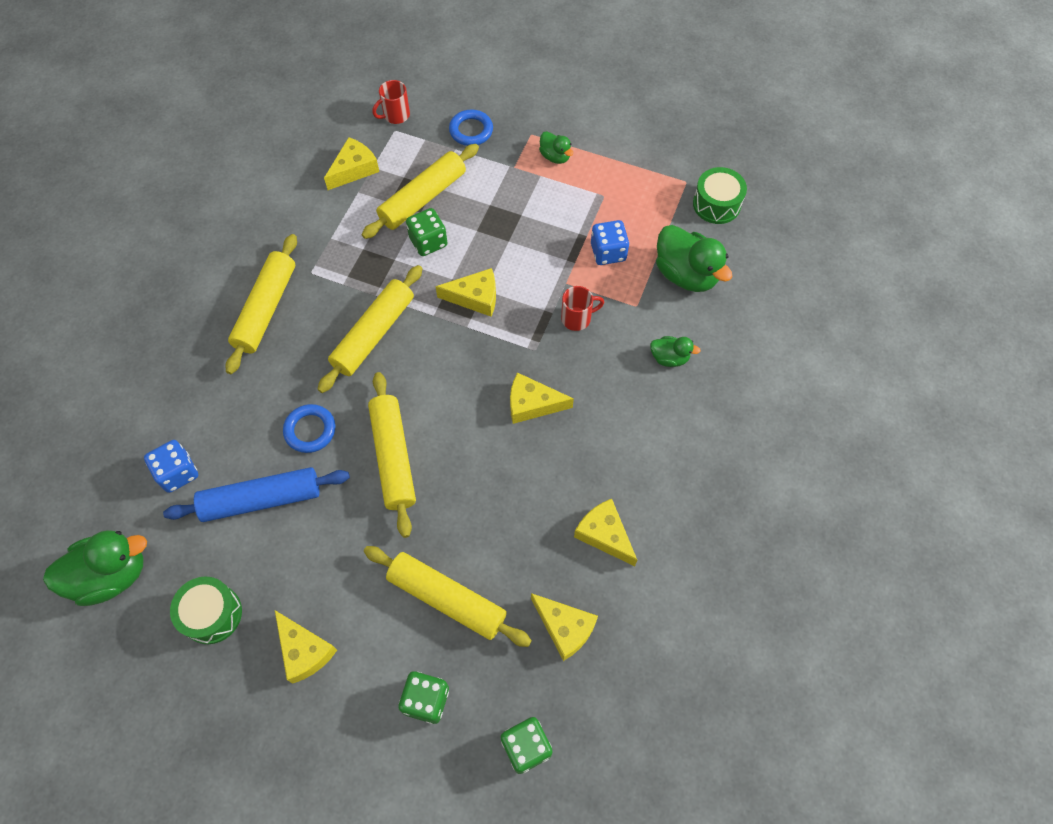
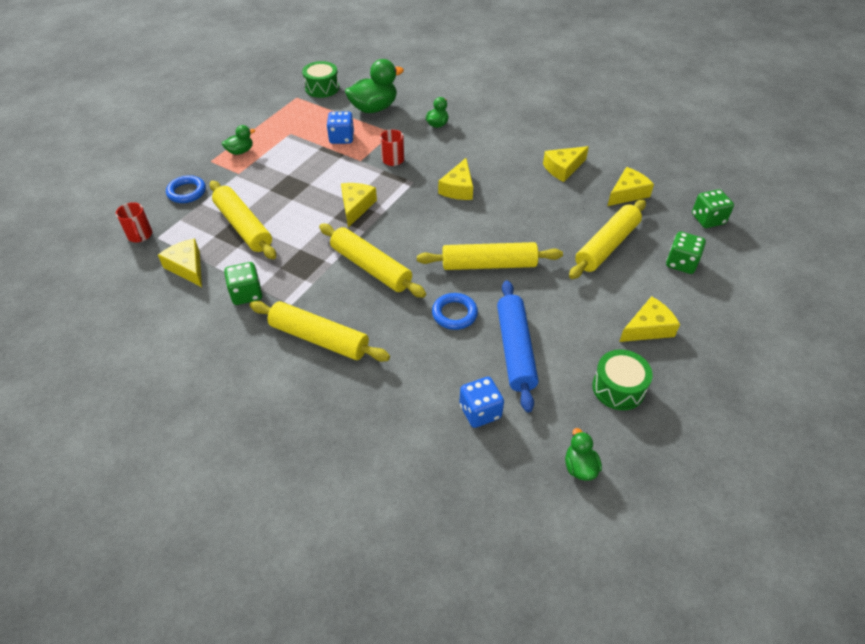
camera: 80 degrees left, 15 degrees down
green duck [43,530,147,606] -> green duck [565,428,602,481], size x0.53
green dice [406,208,447,256] -> green dice moved to [224,262,262,305]

